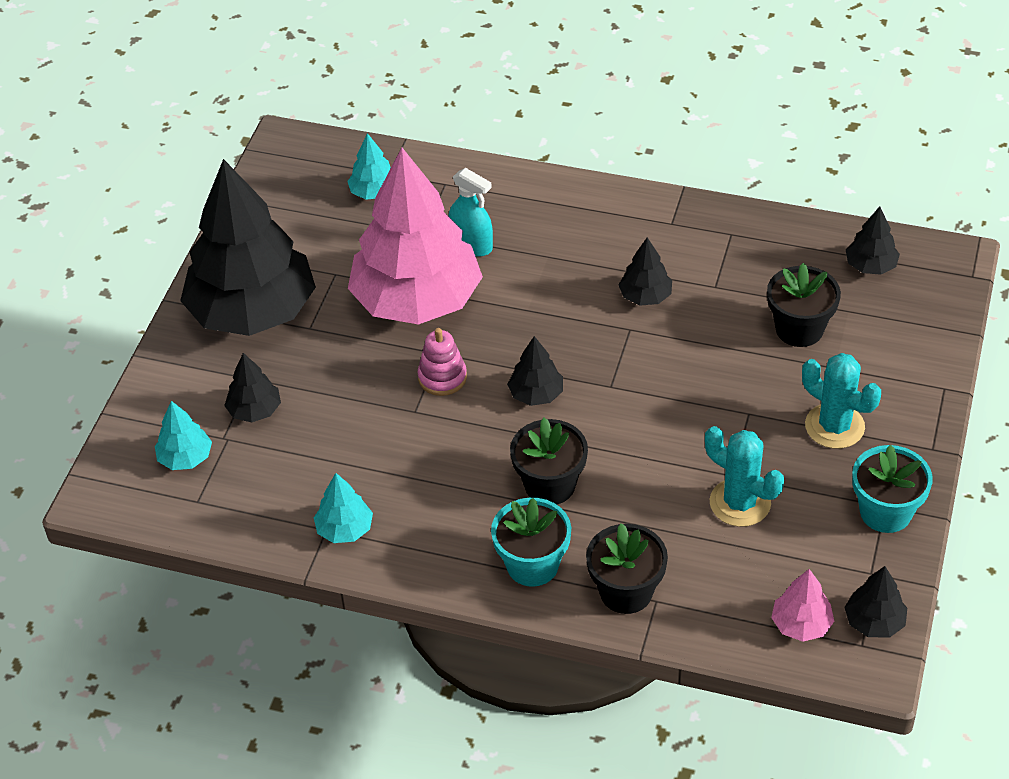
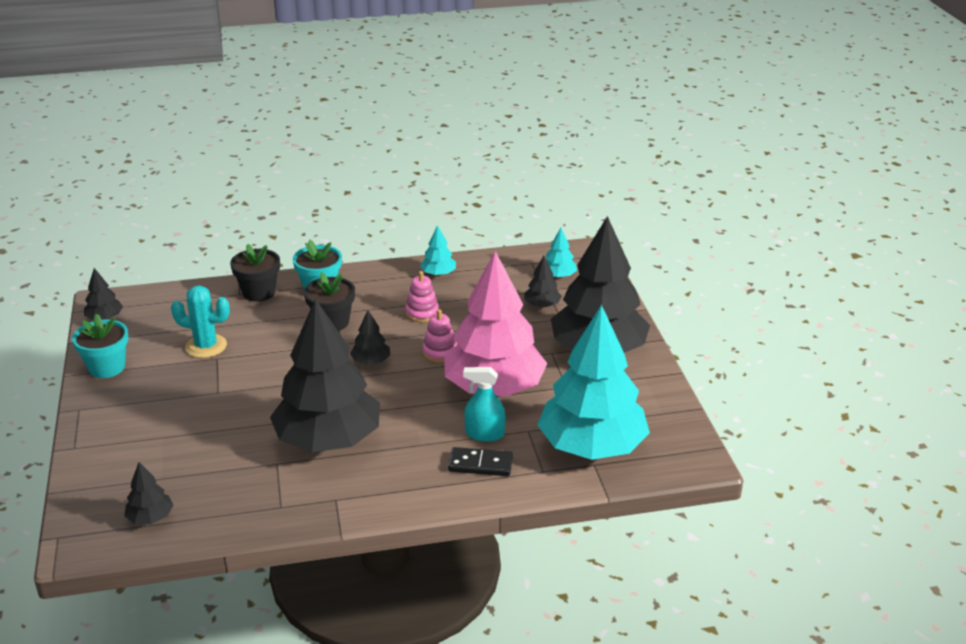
camera: 150 degrees right, 15 degrees down
turquoise tree [347,133,391,200] -> turquoise tree [537,305,650,460], size x2.47
black tree [618,238,672,306] -> black tree [270,298,380,452], size x2.47
black flower pot [767,263,841,347] -> none
pink tree [771,569,834,642] -> none
turquoise cactus [802,353,881,449] -> none
none -> pink stacking toy [405,271,439,322]
none -> black domino [448,447,513,476]

